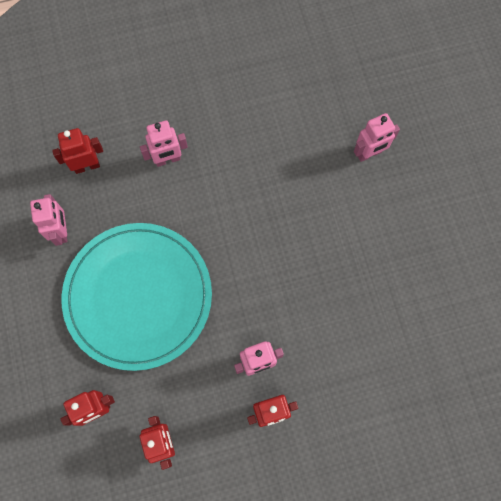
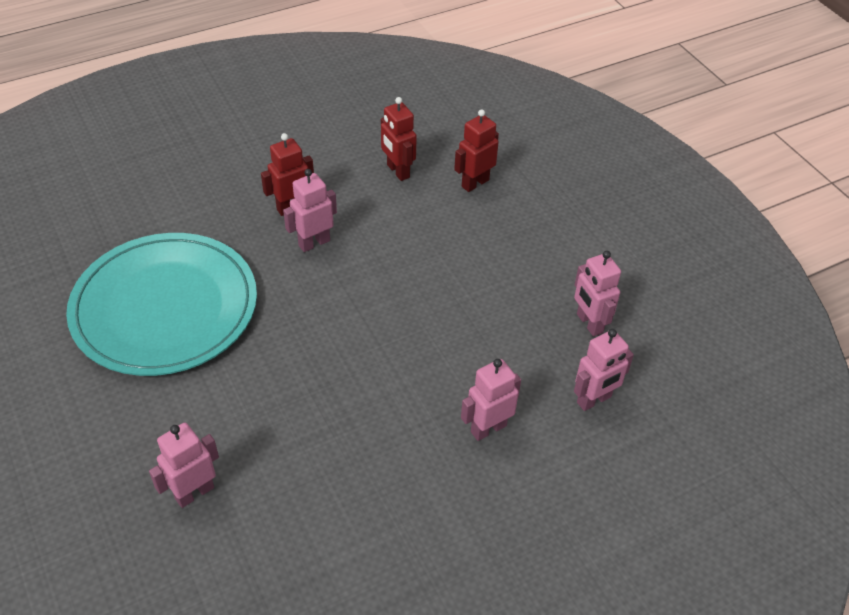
camera: 165 degrees right, 25 degrees down
red robot [52,128,103,174] -> pink robot [574,329,634,411]
turquoise plate [61,223,212,371] -> turquoise plate moved to [66,233,257,376]

